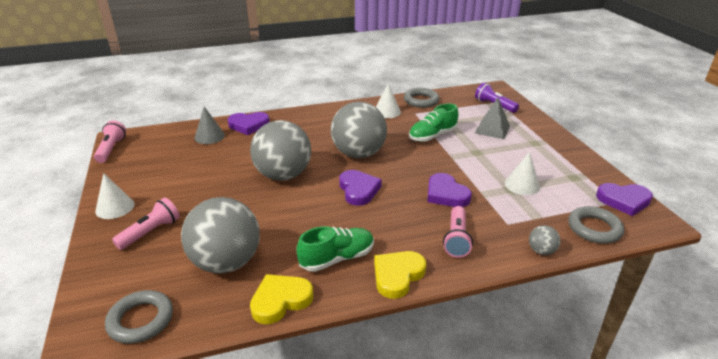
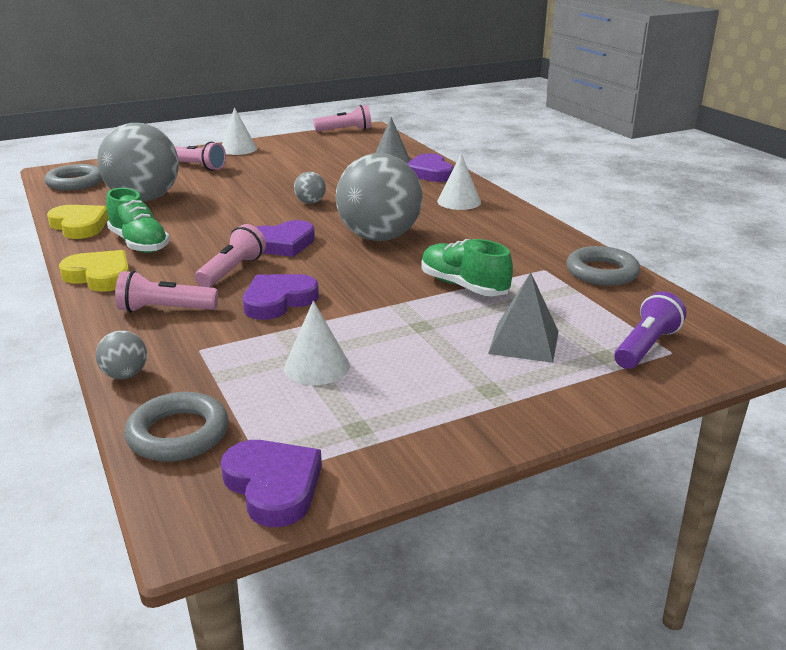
camera: 80 degrees right, 5 degrees down
grey ball [250,120,311,181] -> grey ball [294,172,326,204], size x0.41
white cone [376,83,401,118] -> white cone moved to [437,154,481,210]
purple heart [596,183,653,216] -> purple heart turned 150 degrees clockwise [221,440,322,527]
none -> pink flashlight [195,224,266,287]

